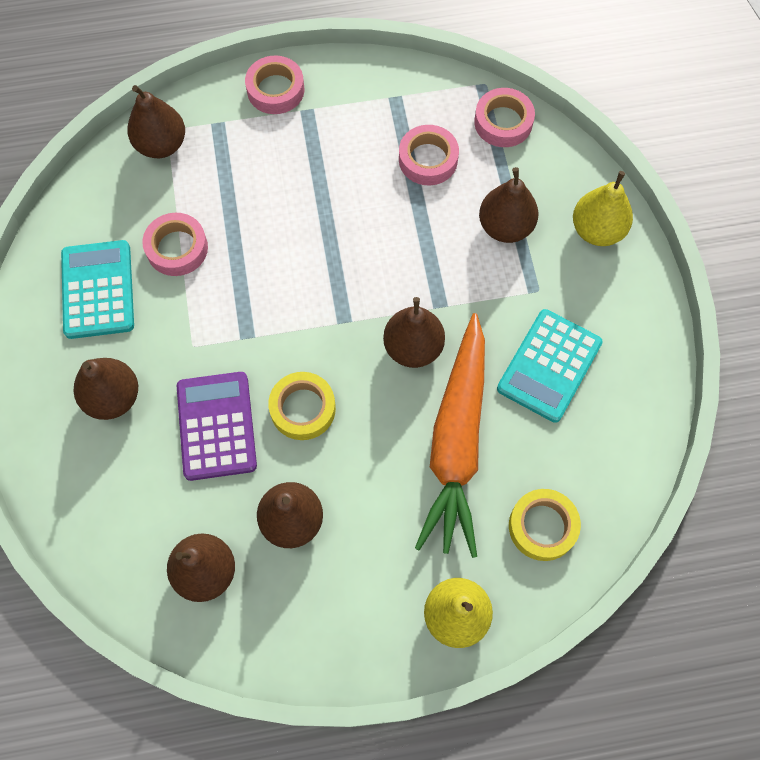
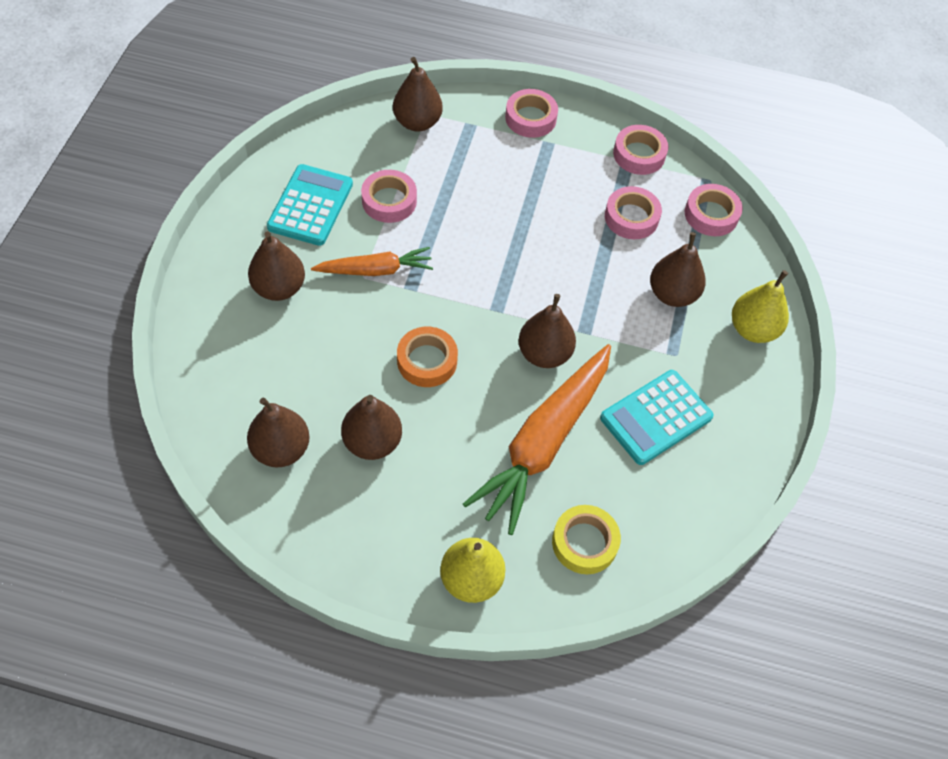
camera: 20 degrees right, 10 degrees down
purple calculator [177,372,257,481] -> none
yellow tape [268,372,336,440] -> orange tape [397,327,458,387]
none -> orange carrot [311,247,433,276]
none -> pink tape [613,125,668,175]

